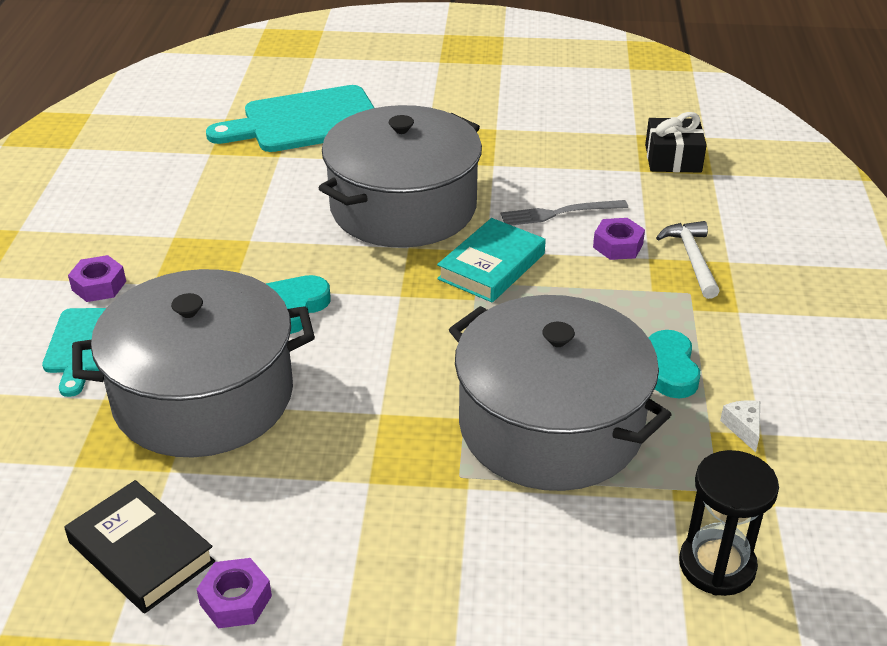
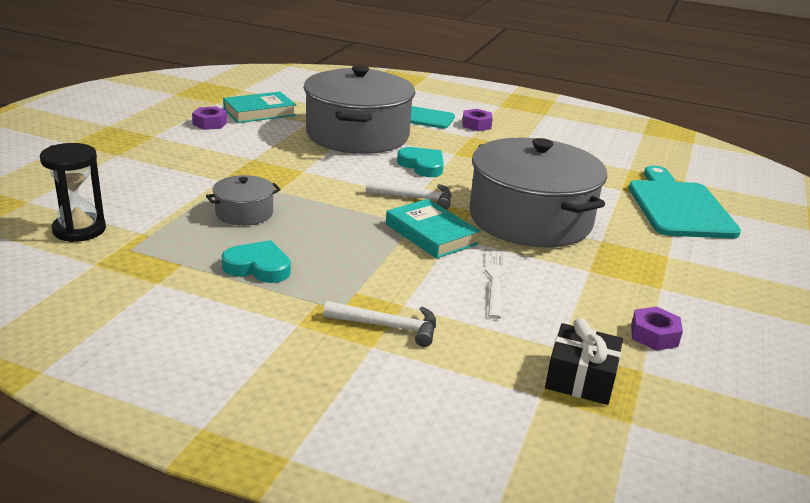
camera: 105 degrees right, 10 degrees down
black book [65,480,215,614] -> turquoise book [223,92,296,123]
grey pot [449,295,671,491] -> grey pot [206,175,281,226], size x0.44
grey fork [501,200,628,225] -> white fork [485,251,506,319]
purple nut [593,218,645,260] -> purple nut moved to [631,307,683,351]
white cheese [720,400,760,452] -> none
none -> white hammer [366,180,451,209]

